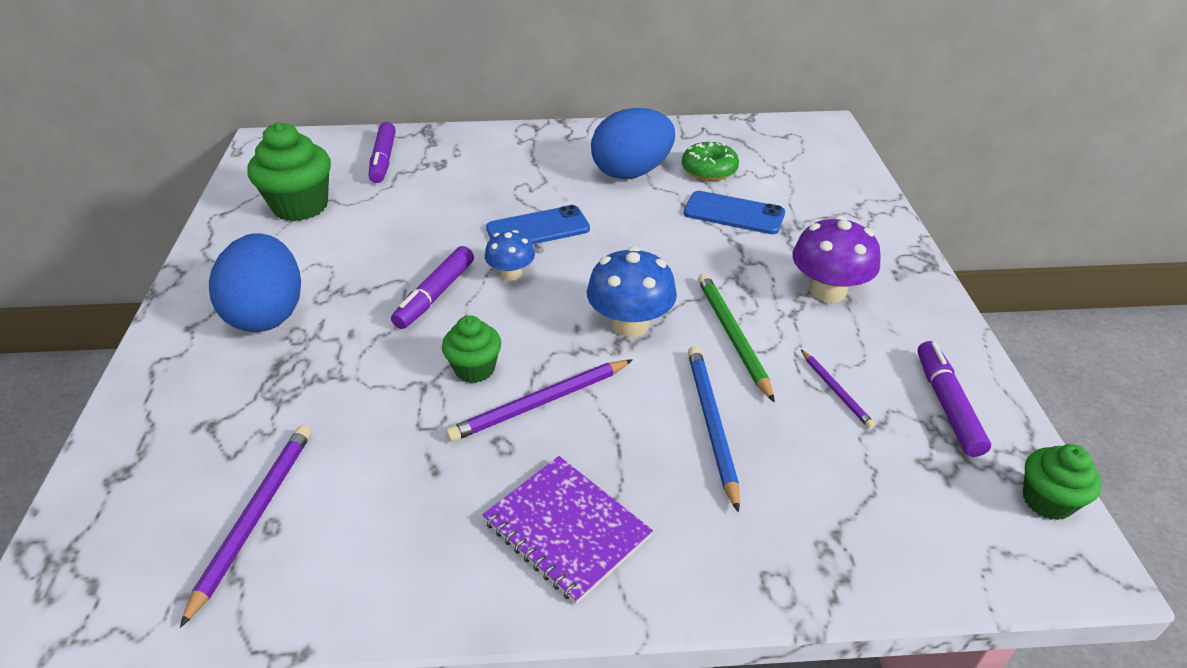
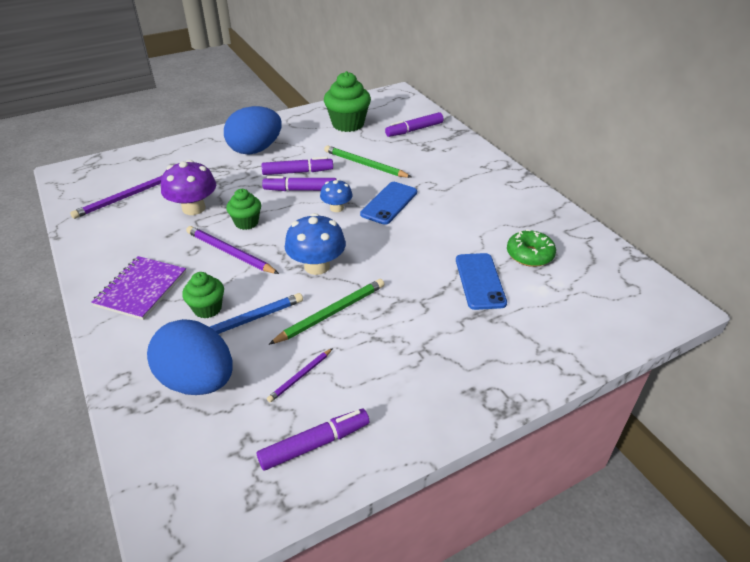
camera: 65 degrees right, 0 degrees up
purple pencil [180,425,312,628] -> purple pencil turned 150 degrees clockwise [70,175,163,219]
blue phone [486,205,590,244] -> blue phone turned 75 degrees clockwise [360,182,417,225]
blue egg [591,108,675,179] -> blue egg moved to [147,319,233,395]
purple mushroom [792,216,881,303] -> purple mushroom moved to [161,160,216,215]
green cupcake [1023,444,1102,520] -> green cupcake moved to [182,272,224,318]
none -> purple marker [262,157,333,175]
none -> green pencil [324,145,411,178]

